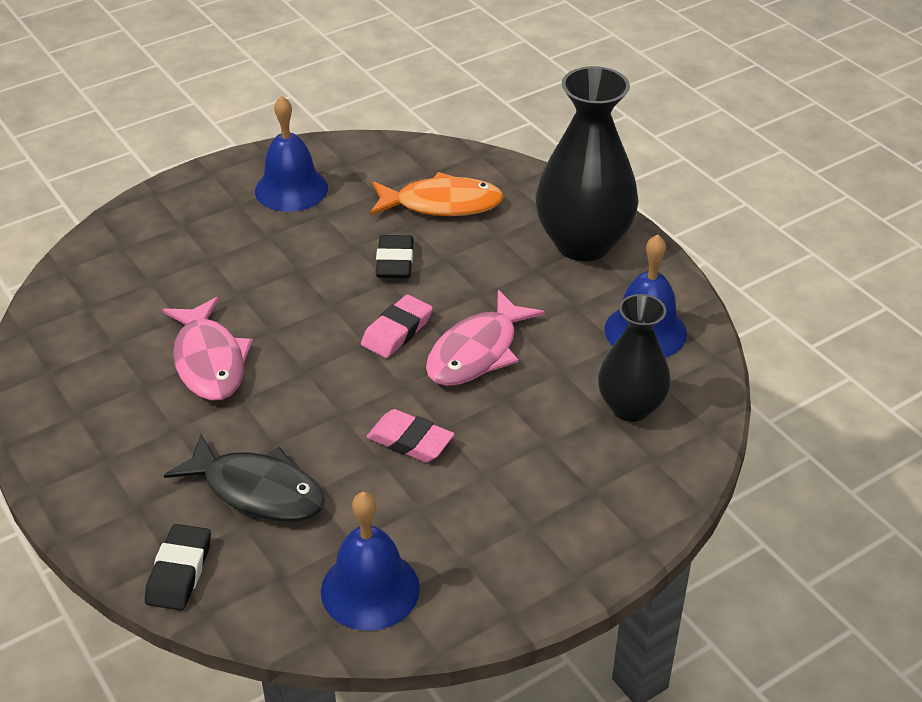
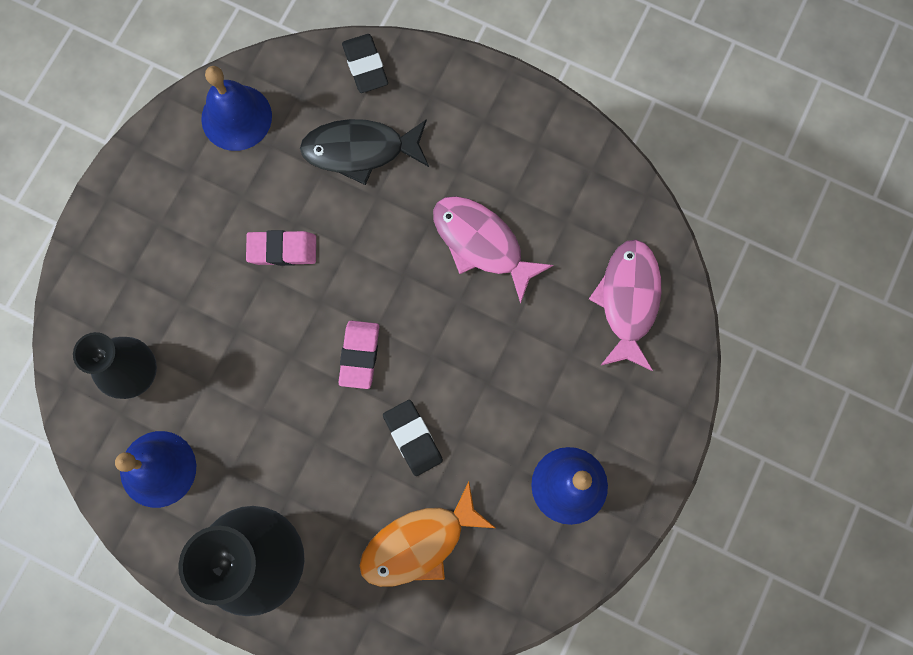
camera: 150 degrees right, 35 degrees up
pink fish [426,290,545,386] -> pink fish moved to [589,239,661,371]

